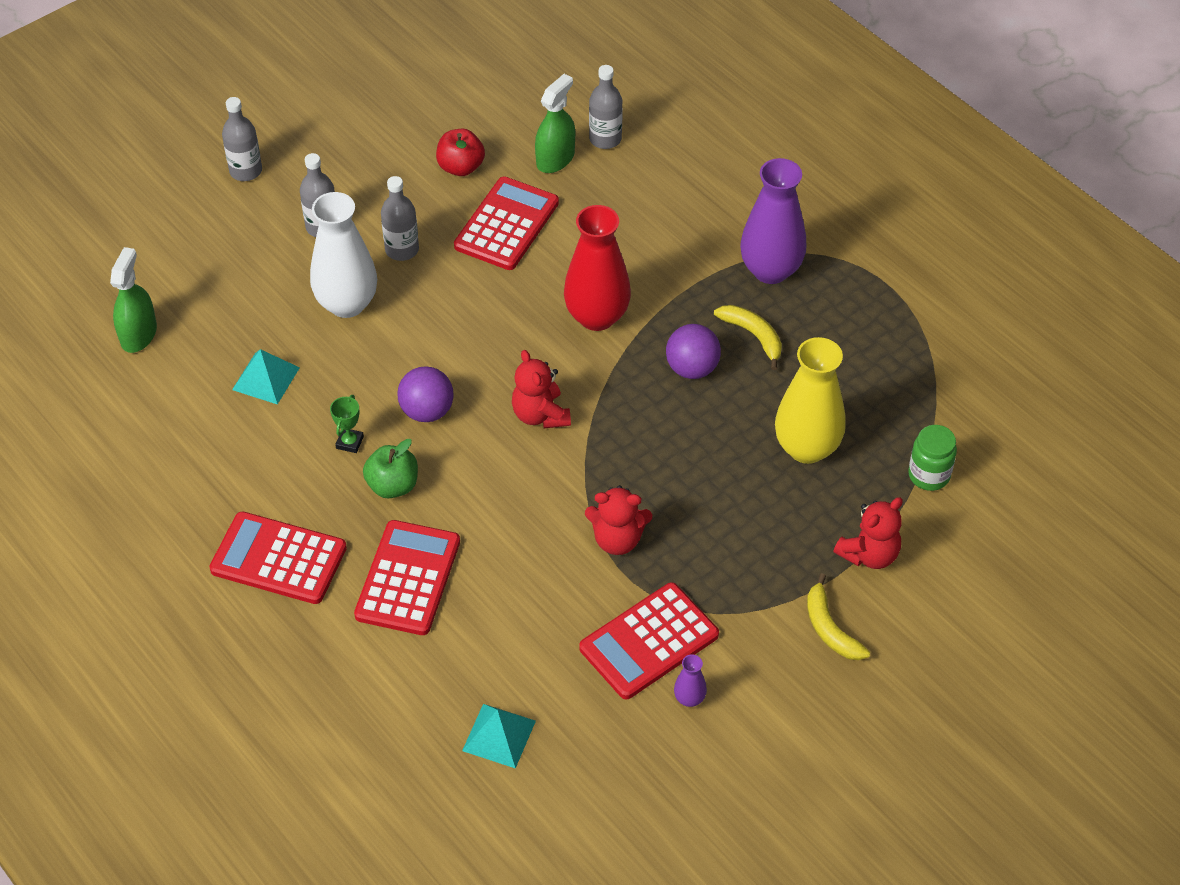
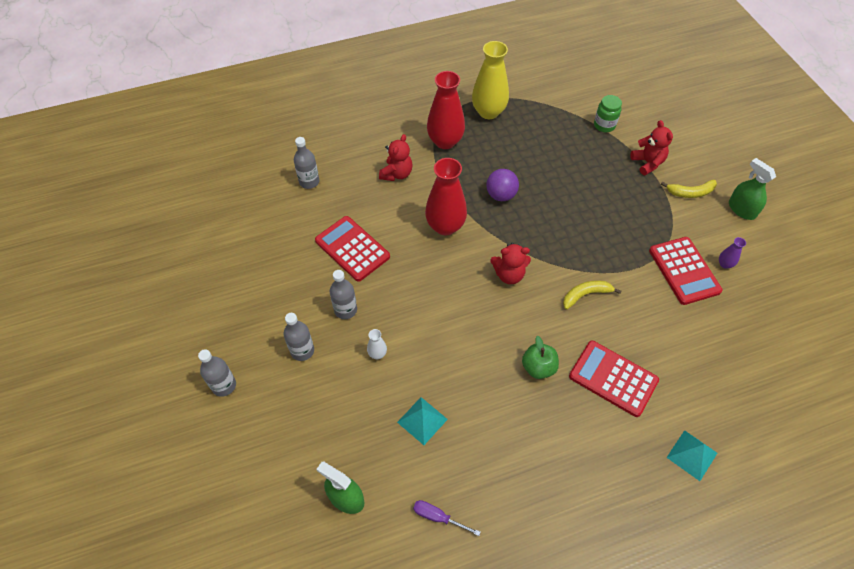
camera: 70 degrees left, 5 degrees up
red calculator [209,512,347,604] -> none
white vase [310,192,377,318] -> white vase [367,329,387,359], size x0.43
green trophy [330,395,364,453] -> none
purple ball [397,366,454,422] -> none
red apple [436,129,485,176] -> none
turquoise pyramid [462,704,536,769] -> turquoise pyramid moved to [667,430,717,481]
green spray bottle [535,74,575,173] -> green spray bottle moved to [729,158,776,220]
red teddy bear [585,485,652,555] -> red teddy bear moved to [379,134,412,181]
yellow banana [714,305,782,370] -> yellow banana moved to [563,280,621,309]
purple vase [740,158,806,284] -> red vase [427,71,465,149]
yellow vase [775,337,846,464] -> yellow vase moved to [472,41,509,119]
none -> purple screwdriver [413,500,481,536]

